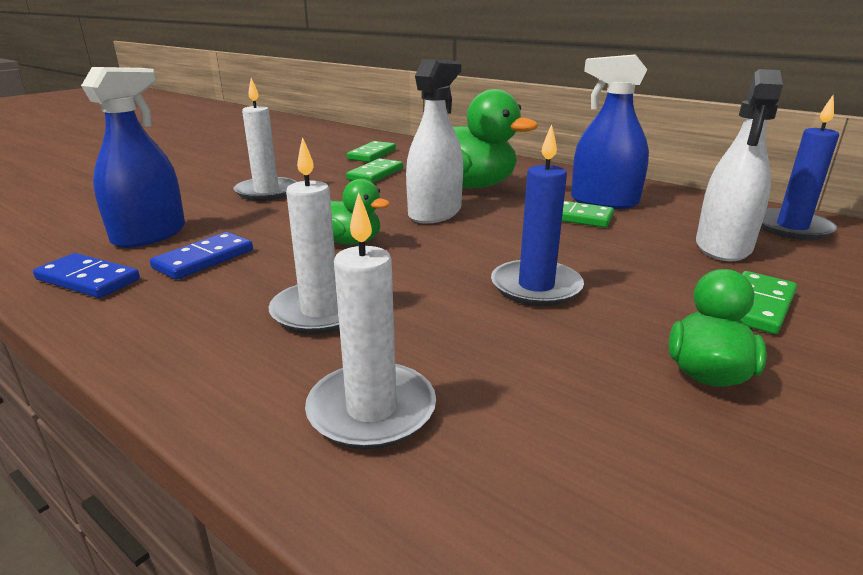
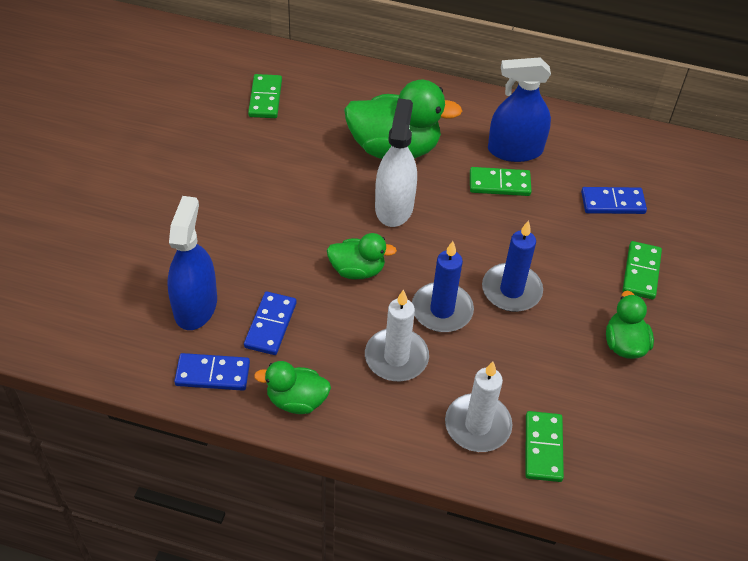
camera: 25 degrees left, 25 degrees up
white candle [234,78,296,201] -> none
green domino [346,158,403,183] -> green domino moved to [525,411,564,482]
white spray bottle [696,69,783,261] -> blue domino [581,187,647,214]
blue candle [761,95,839,240] -> blue candle moved to [412,241,474,332]
none -> green duck [254,361,331,414]

